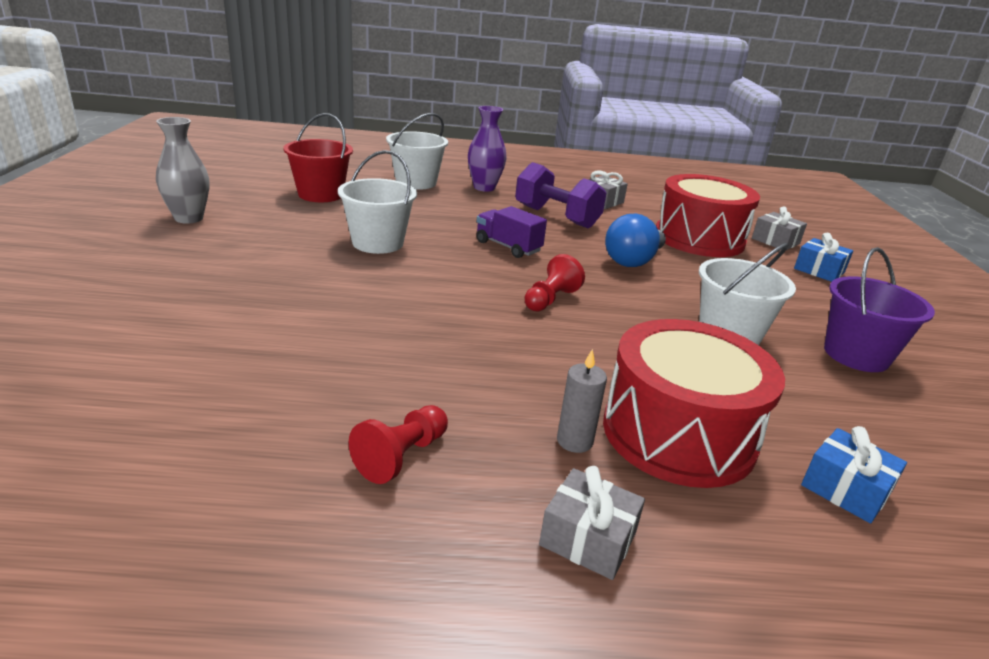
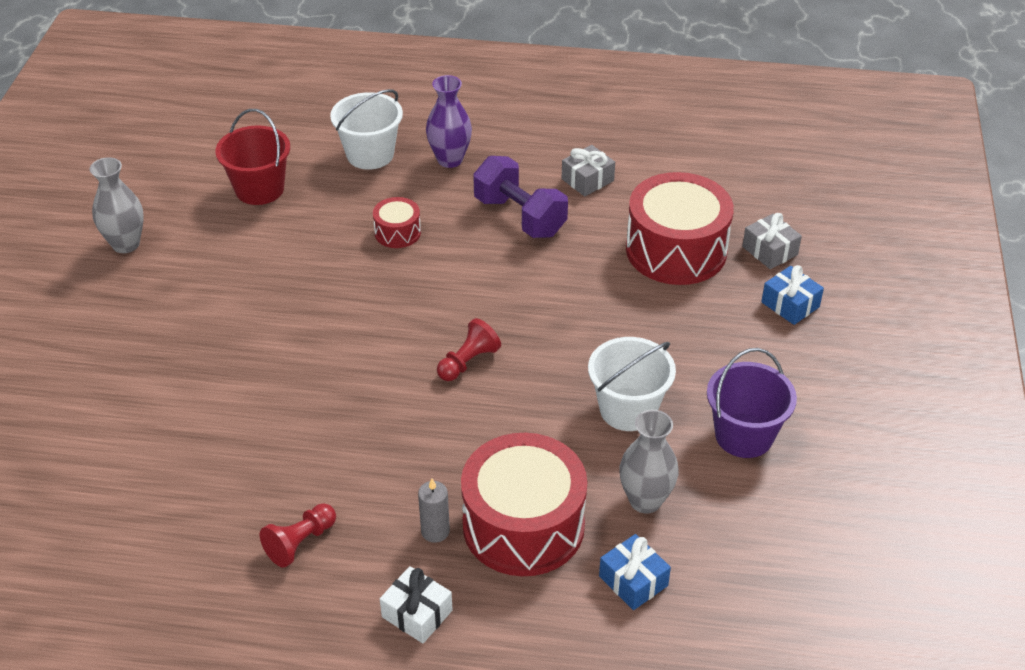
camera: 10 degrees right, 15 degrees up
white bucket [338,150,417,254] -> none
purple truck [476,206,547,258] -> none
grey gift [539,466,645,580] -> white gift [380,566,453,643]
blue light bulb [605,214,666,267] -> none
none -> red drum [373,197,421,248]
none -> grey vase [619,410,679,514]

